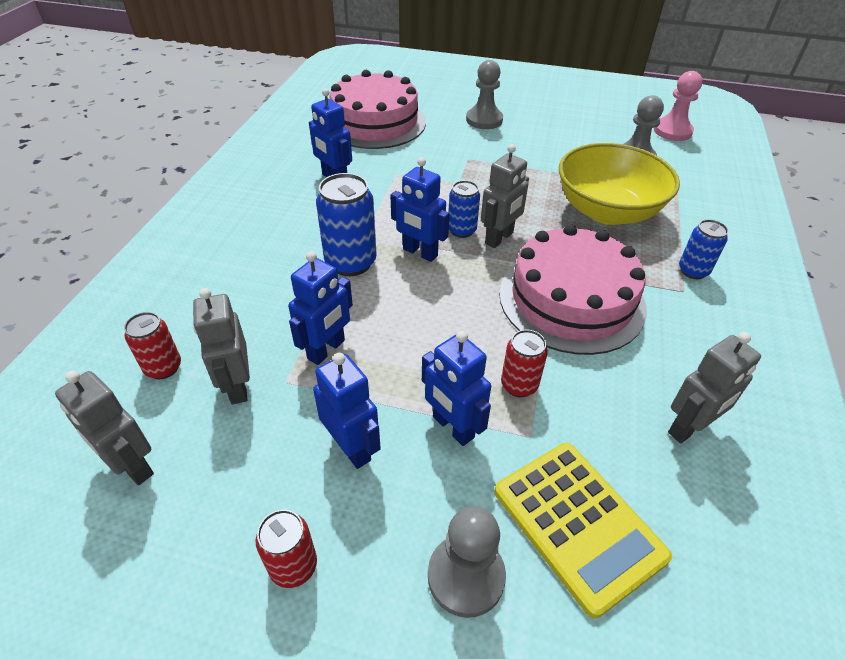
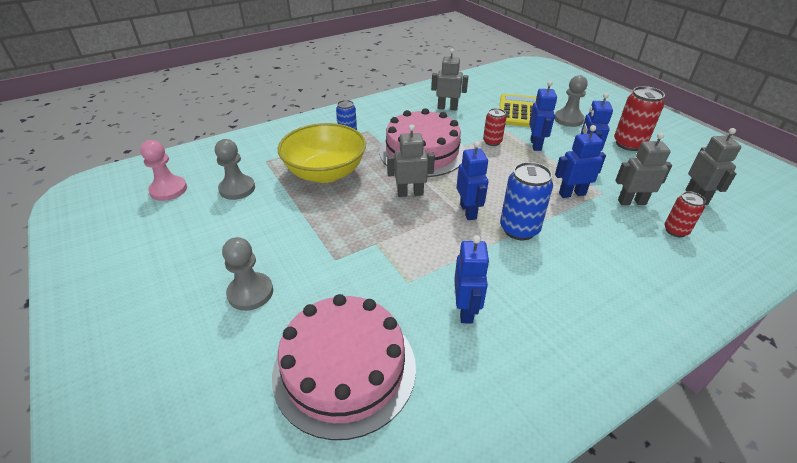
camera: 135 degrees left, 5 degrees down
grey robot [193,288,250,404] -> grey robot turned 120 degrees counterclockwise [615,133,672,205]
red can [256,510,317,588] -> red can [614,86,665,151], size x1.66
blue can [448,180,480,238] -> none

